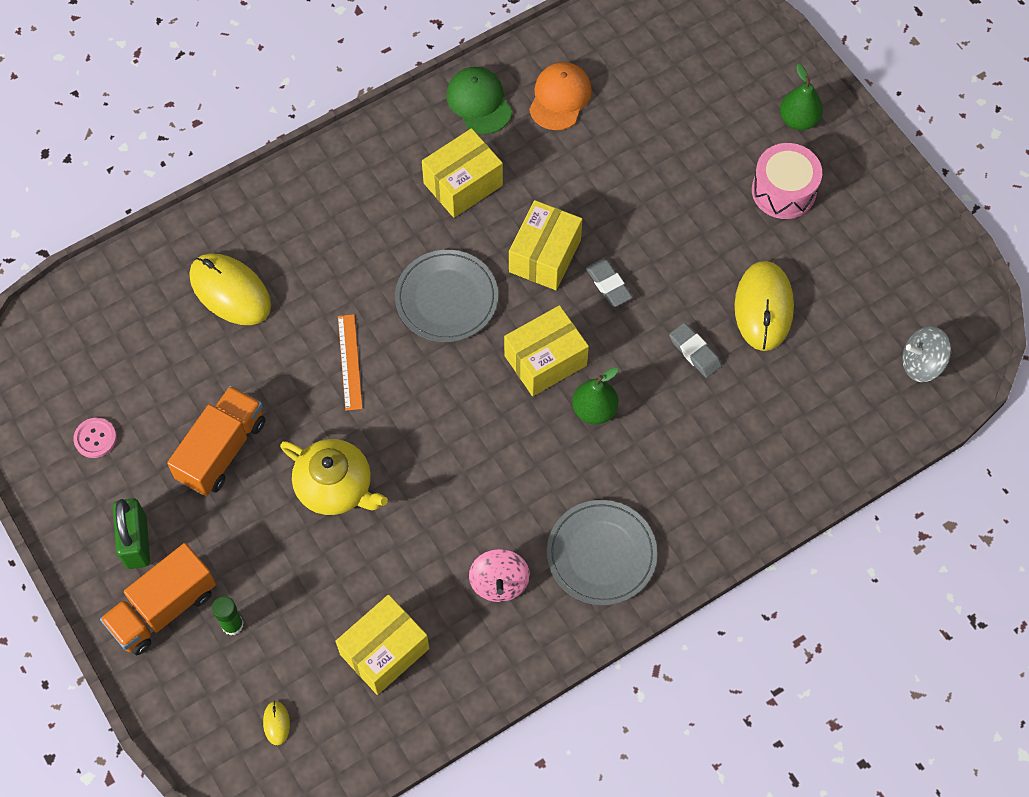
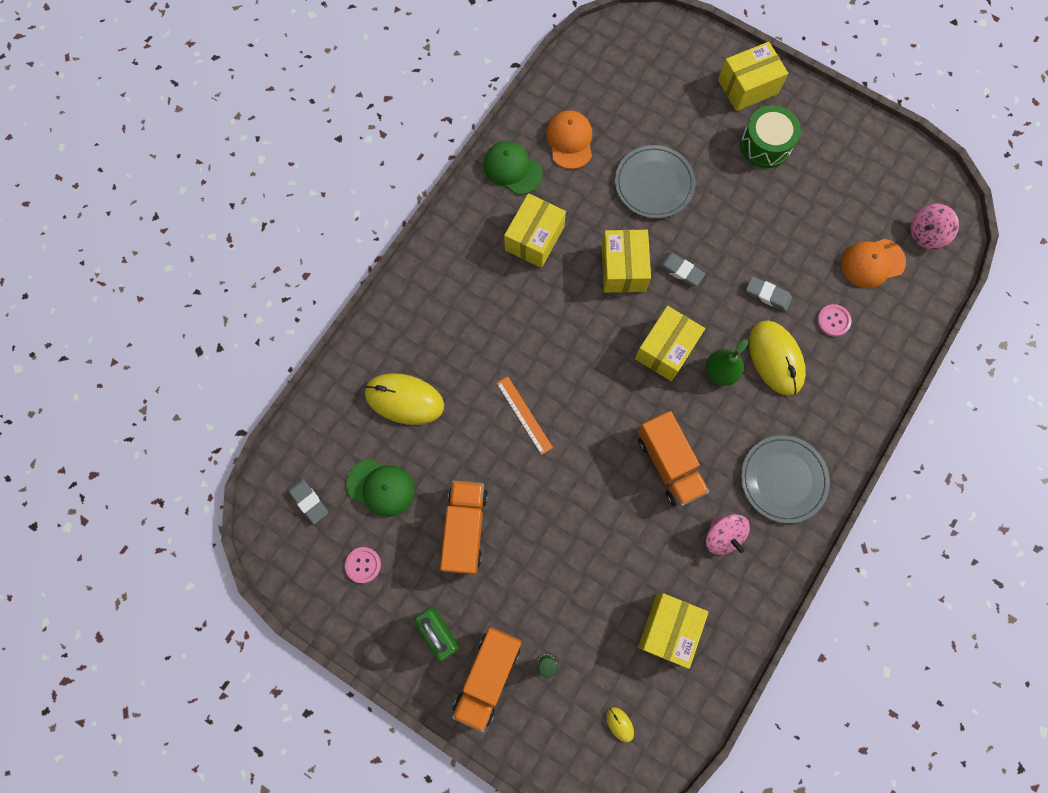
camera: 25 degrees left, 10 degrees up
yellow teapot [280,439,388,515] -> none
grey plate [395,250,498,342] -> grey plate moved to [615,145,695,218]
yellow mouse [734,261,794,351] -> yellow mouse moved to [749,321,806,396]
pink drum [752,143,822,219] -> green drum [740,105,801,168]
green pear [780,64,823,130] -> yellow box [718,42,788,111]
grey spinning top [902,326,951,382] -> pink spinning top [910,204,959,249]
none -> grey eraser [288,477,328,524]
none -> green cap [346,459,415,517]
none -> orange truck [638,411,709,507]
none -> pink button [817,304,851,337]
none -> orange cap [841,239,906,288]

